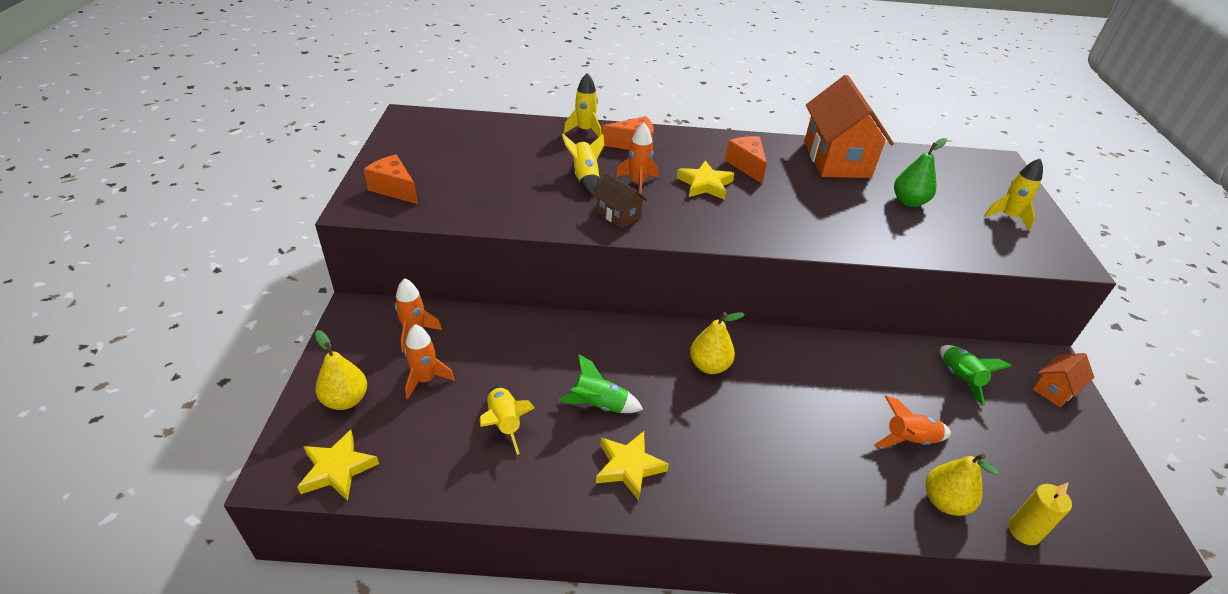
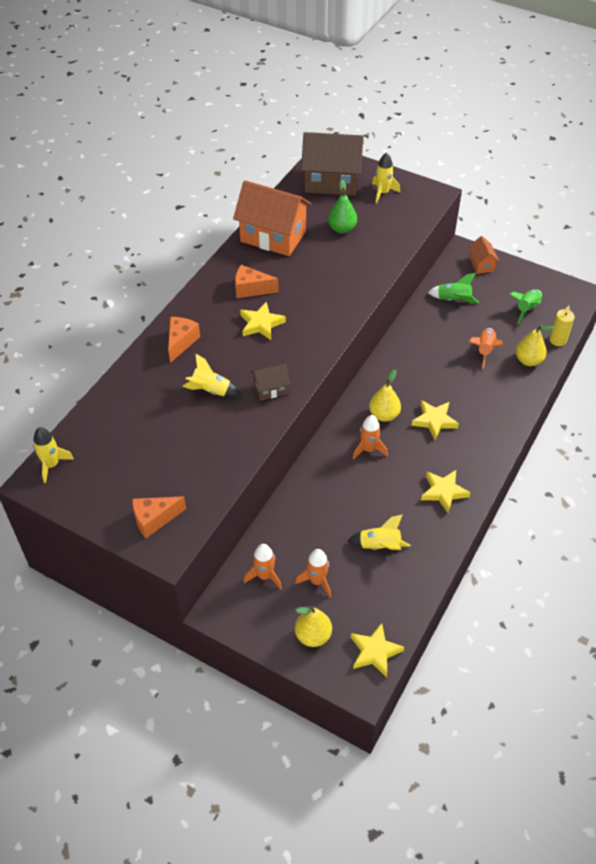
camera: 60 degrees left, 10 degrees up
green rocket [559,354,643,413] -> green rocket moved to [509,289,542,324]
yellow rocket [564,73,602,137] -> yellow rocket moved to [33,427,74,483]
orange rocket [616,123,658,194] -> orange rocket moved to [353,415,388,460]
none -> brown house [301,132,363,196]
none -> yellow star [411,400,459,440]

